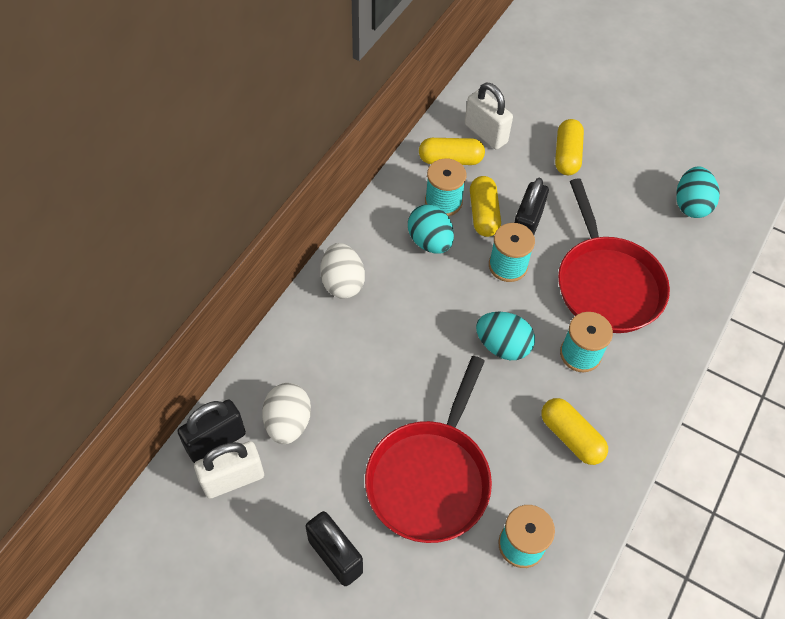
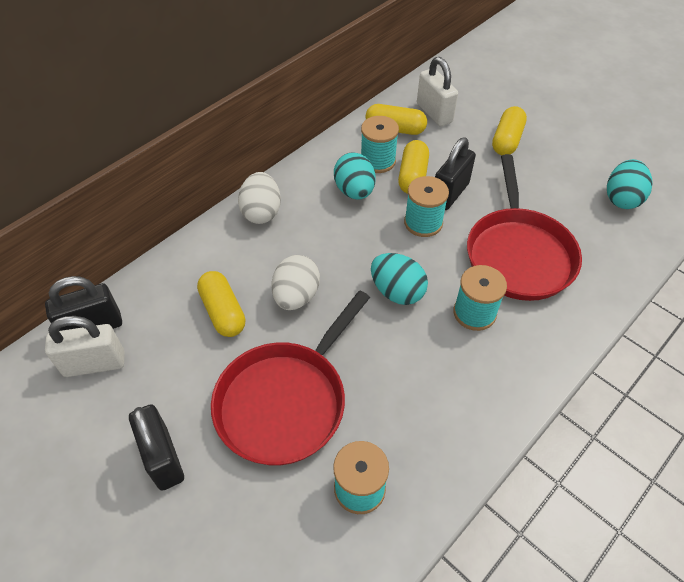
camera: 15 degrees right, 5 degrees down
white egg [262,383,311,444] -> white egg moved to [272,255,320,310]
yellow capsule [542,398,608,465] -> yellow capsule moved to [197,271,245,337]

